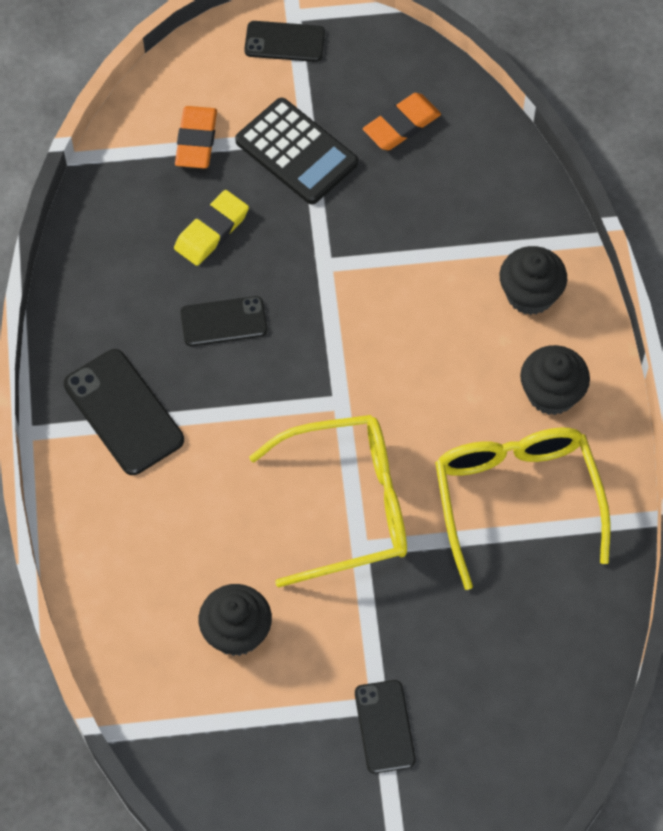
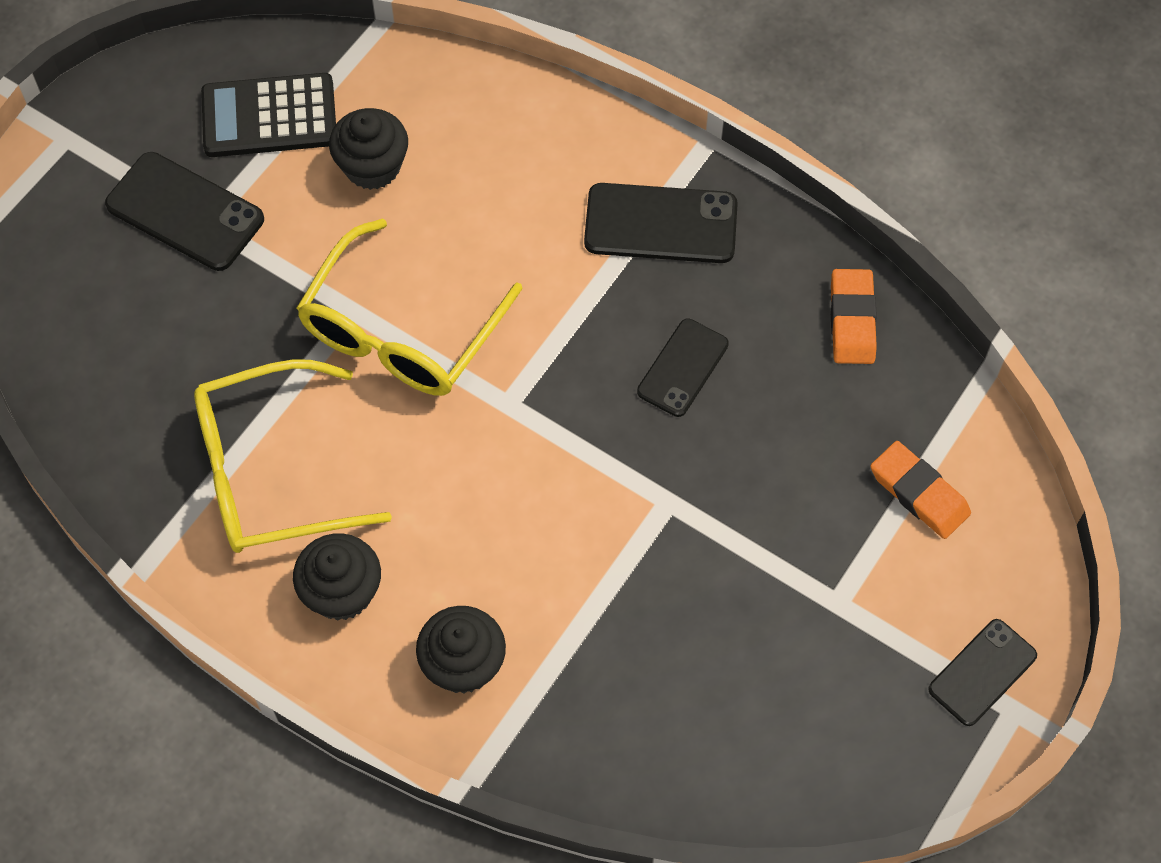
camera: 130 degrees right, 0 degrees up
yellow eraser [174,190,249,266] -> none
black calculator [235,98,358,204] -> black calculator moved to [201,73,336,157]
black phone [355,680,416,773] -> black phone [105,152,264,271], size x1.52
orange eraser [363,93,441,150] -> orange eraser moved to [831,269,877,364]
yellow glasses [435,428,611,590] -> yellow glasses turned 135 degrees clockwise [194,359,392,553]

